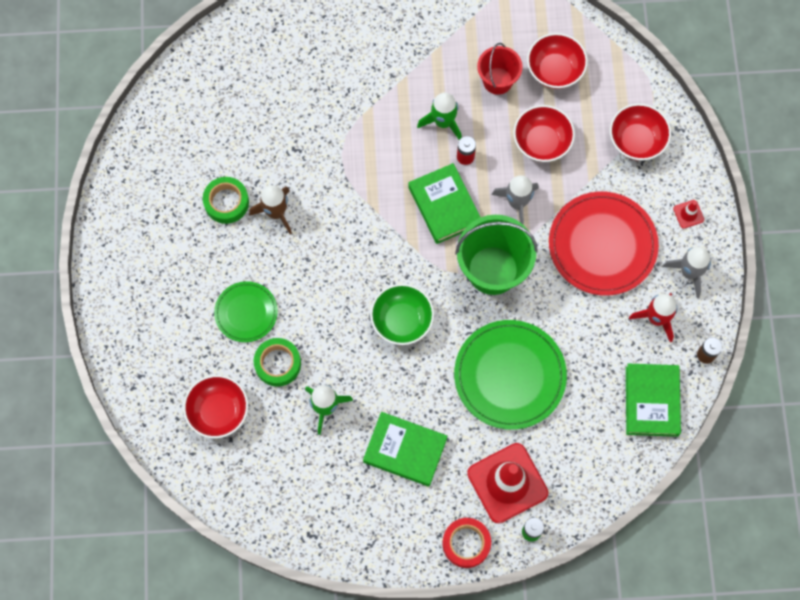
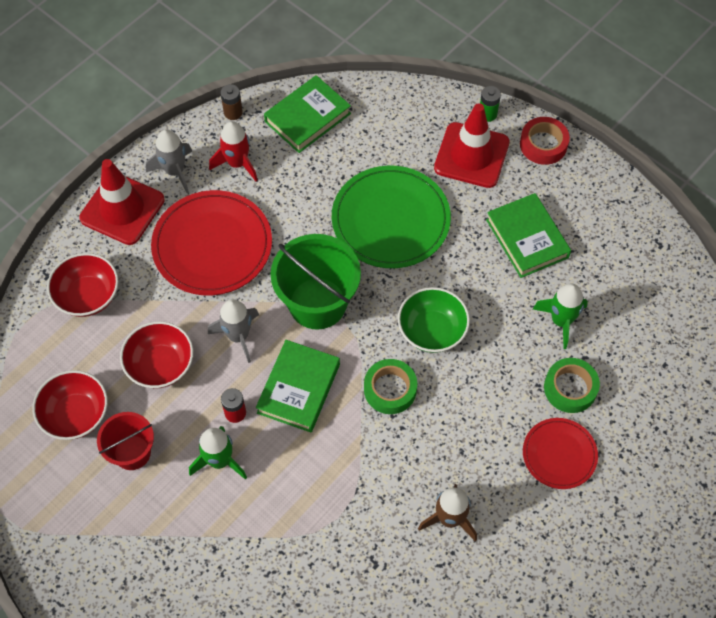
camera: 135 degrees left, 10 degrees down
red bowl [183,375,248,438] -> none
green tape [203,177,249,224] -> green tape moved to [364,359,417,414]
green plate [214,281,278,342] -> red plate [523,418,598,489]
red traffic cone [673,200,704,229] -> red traffic cone [79,159,164,245], size x2.41

